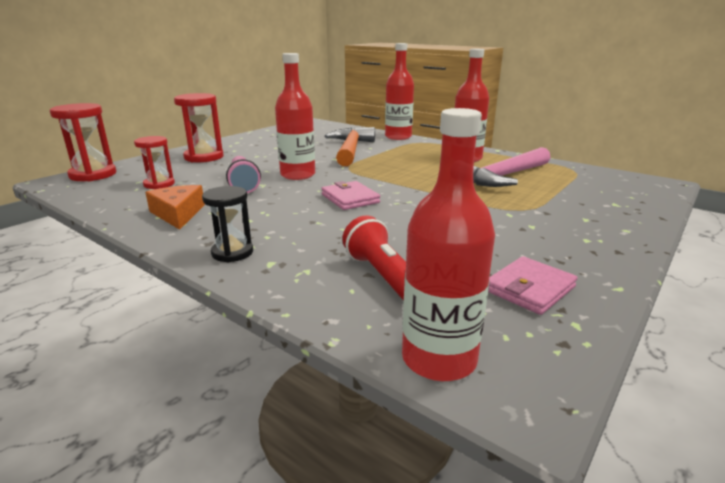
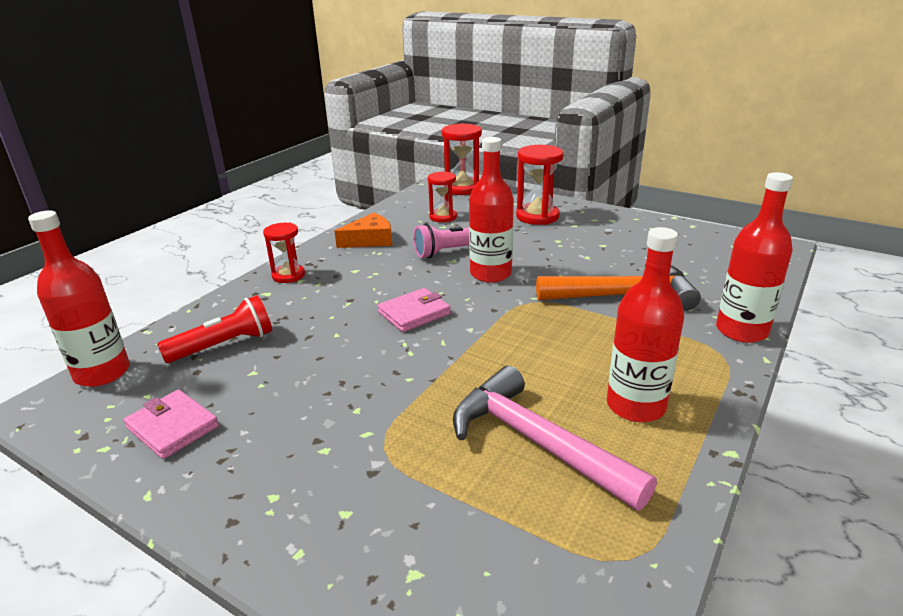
camera: 85 degrees right, 5 degrees up
black hourglass [202,186,253,262] -> red hourglass [263,223,305,283]

